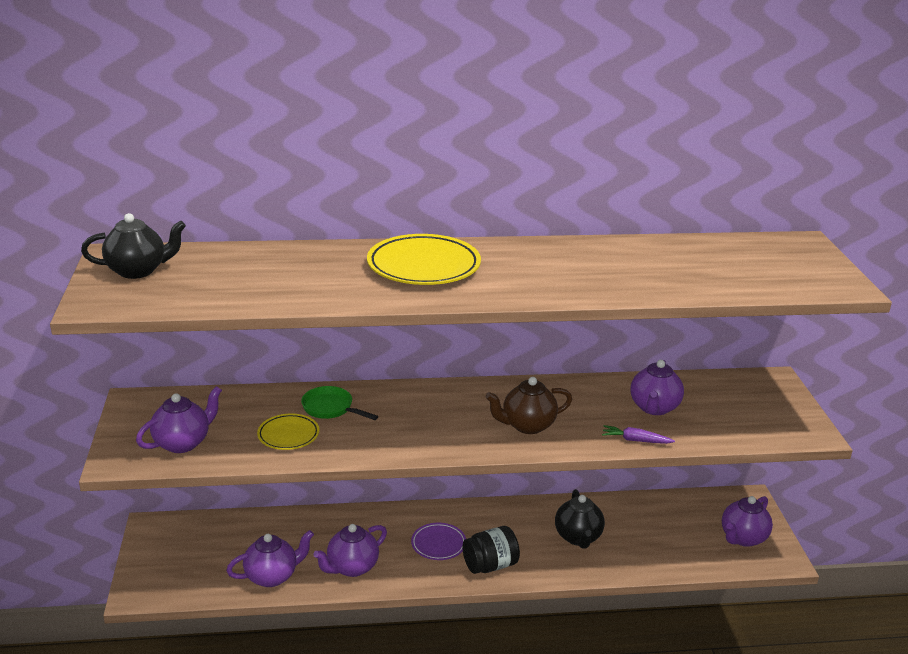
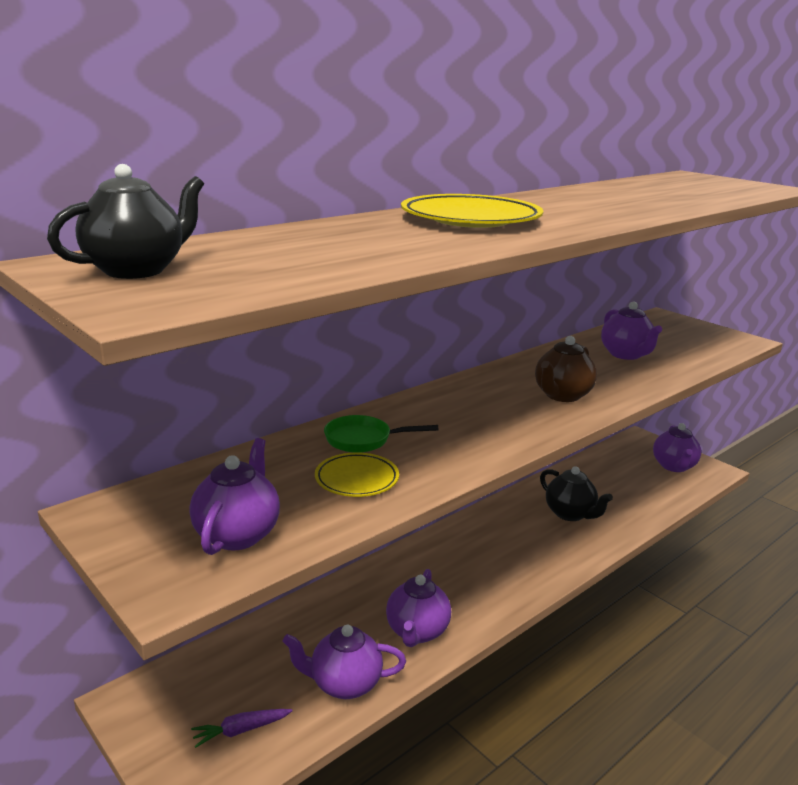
camera: 35 degrees left, 5 degrees down
purple teapot [226,530,314,587] -> purple teapot turned 120 degrees counterclockwise [282,625,406,699]
purple plate [411,523,466,560] -> none
black jar [463,526,520,574] -> none
purple carrot [602,425,675,444] -> purple carrot moved to [191,709,293,748]

